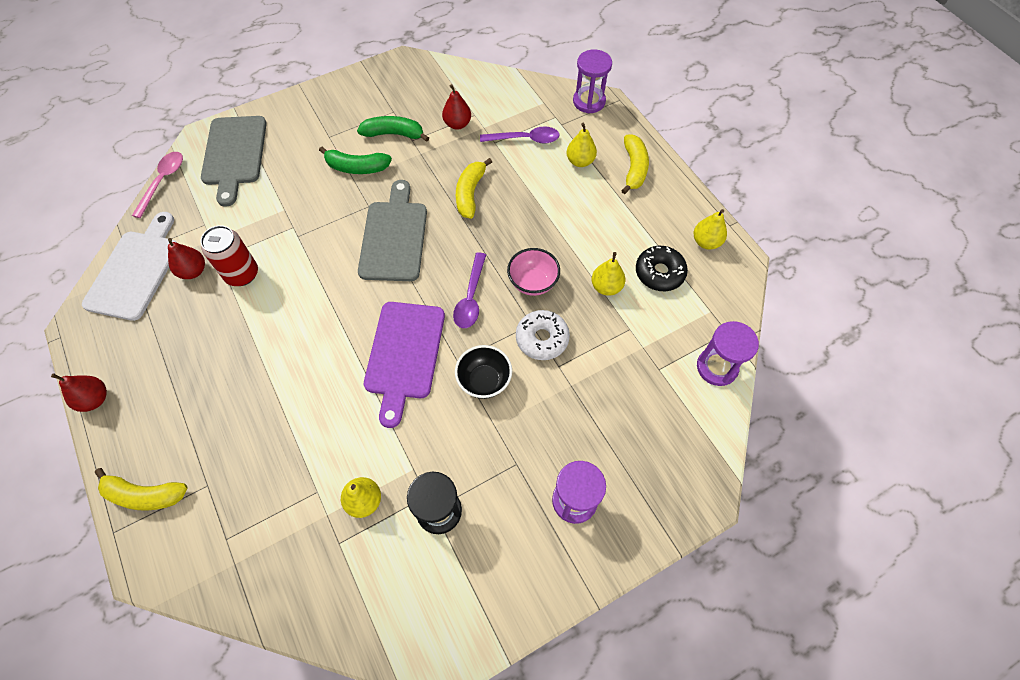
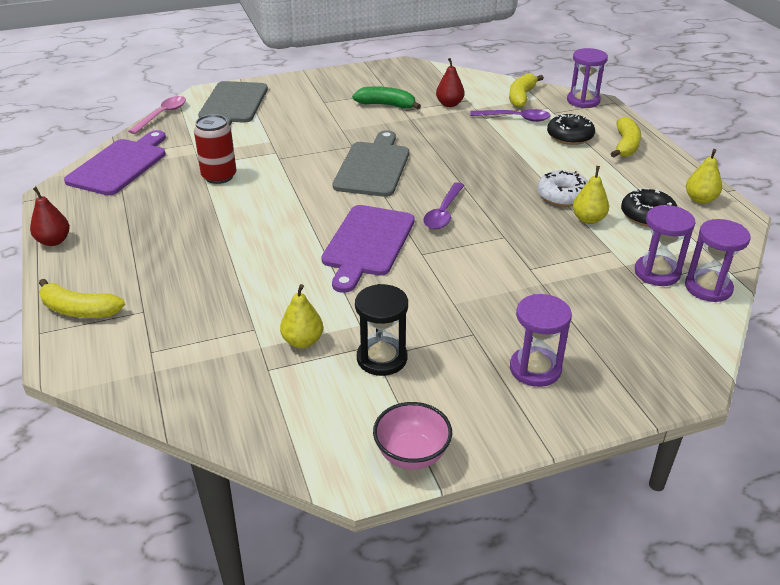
camera: 10 degrees right, 25 degrees down
white cutting board [82,212,177,321] -> purple cutting board [64,130,166,195]
red pear [168,238,205,279] -> none
green banana [319,146,392,174] -> none
black bowl [455,345,512,399] -> none
yellow banana [456,158,492,219] -> yellow banana moved to [509,73,544,108]
pink bowl [507,248,560,296] -> pink bowl moved to [373,402,452,470]
white donut [516,310,570,360] -> white donut moved to [537,170,588,207]
yellow pear [566,123,597,167] -> black donut [547,114,595,145]
none -> purple hourglass [635,205,695,286]

